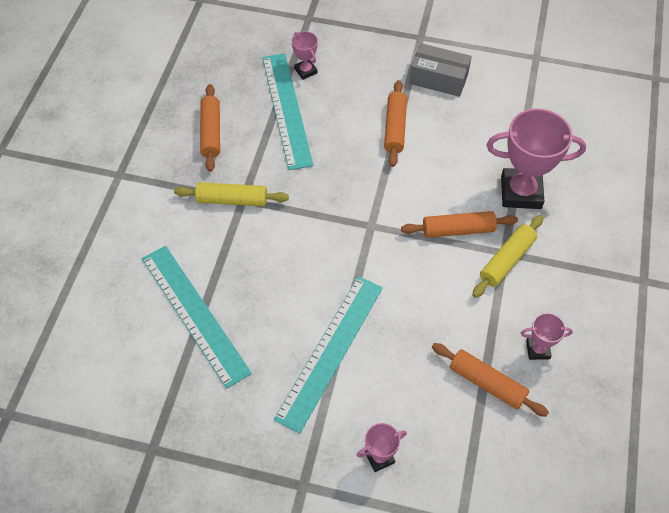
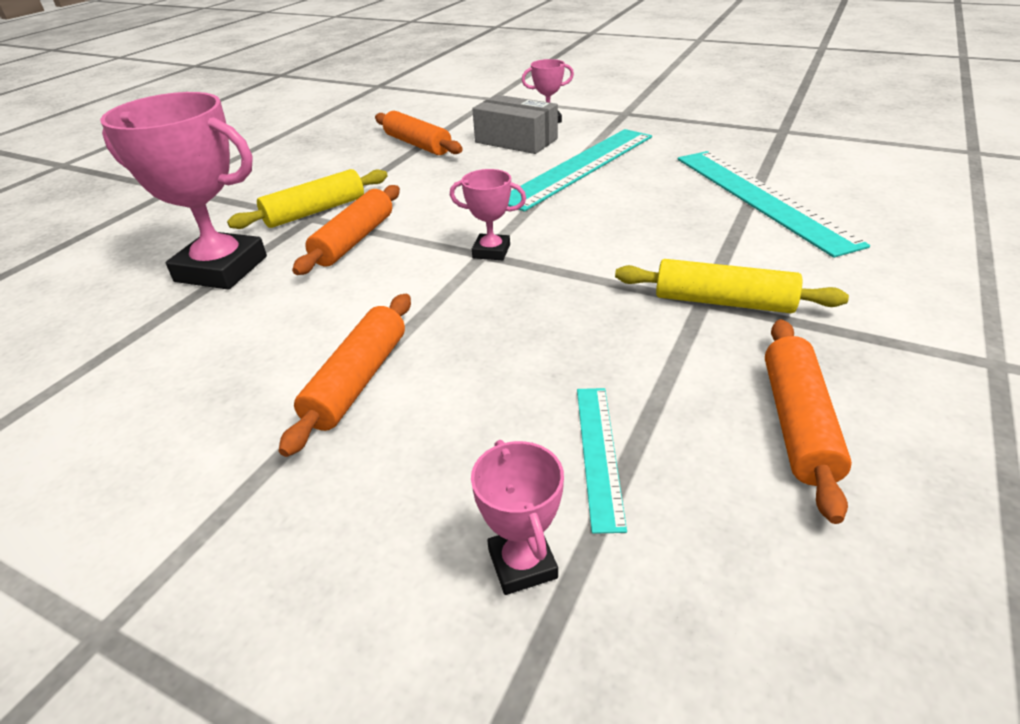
camera: 165 degrees left, 20 degrees down
turquoise ruler [262,53,314,170] -> turquoise ruler [577,388,627,534], size x0.48
orange rolling pin [401,211,518,238] -> orange rolling pin turned 75 degrees counterclockwise [292,185,400,275]
grey box [409,43,472,97] -> grey box moved to [472,95,558,154]
pink trophy [521,313,573,360] -> pink trophy moved to [450,169,526,260]

